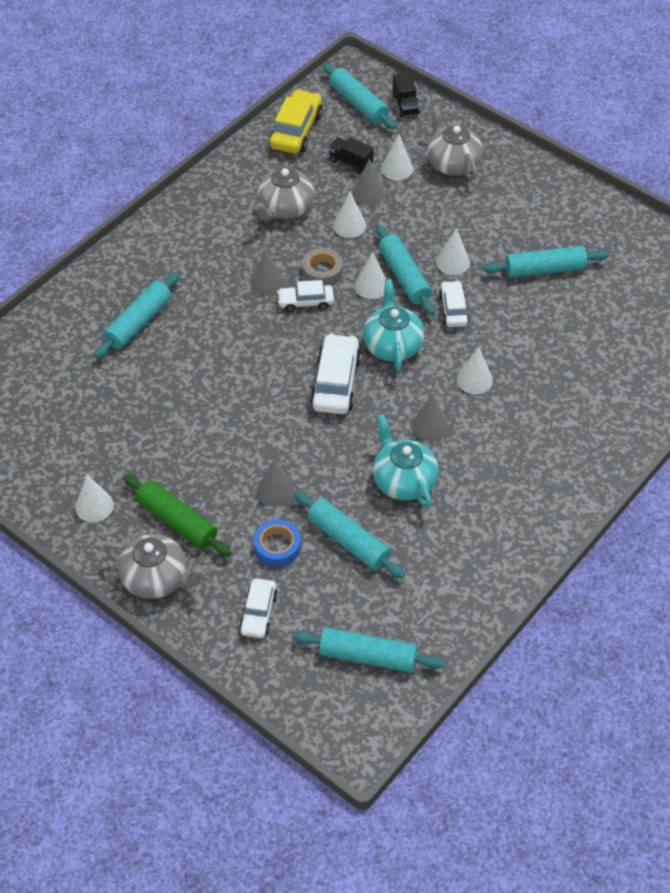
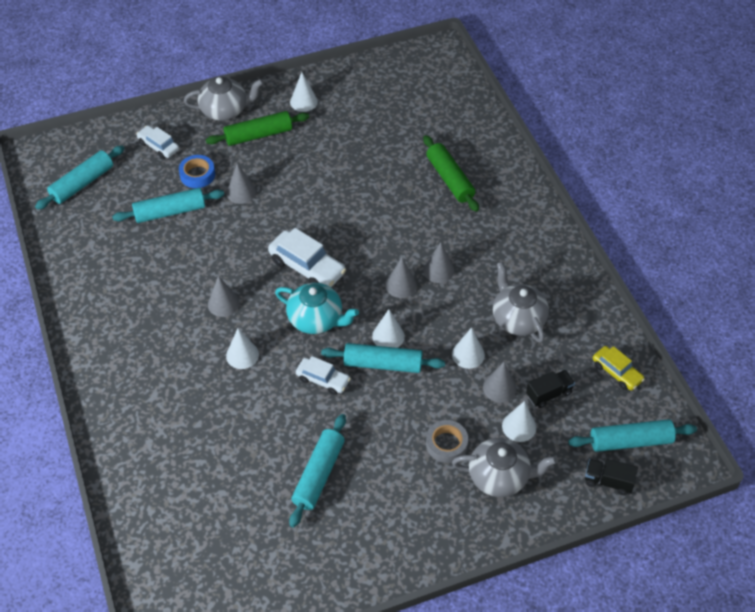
camera: 120 degrees right, 0 degrees up
turquoise rolling pin [94,272,180,359] -> green rolling pin [423,135,479,212]
grey teapot [103,534,206,599] -> grey teapot turned 150 degrees counterclockwise [184,77,263,121]
yellow car [269,89,323,154] -> yellow car [593,346,645,390], size x0.62
white car [277,280,334,312] -> grey cone [385,257,417,298]
grey tape [302,248,343,285] -> grey tape moved to [426,420,468,463]
turquoise teapot [373,414,439,509] -> none
white cone [436,228,470,275] -> none

